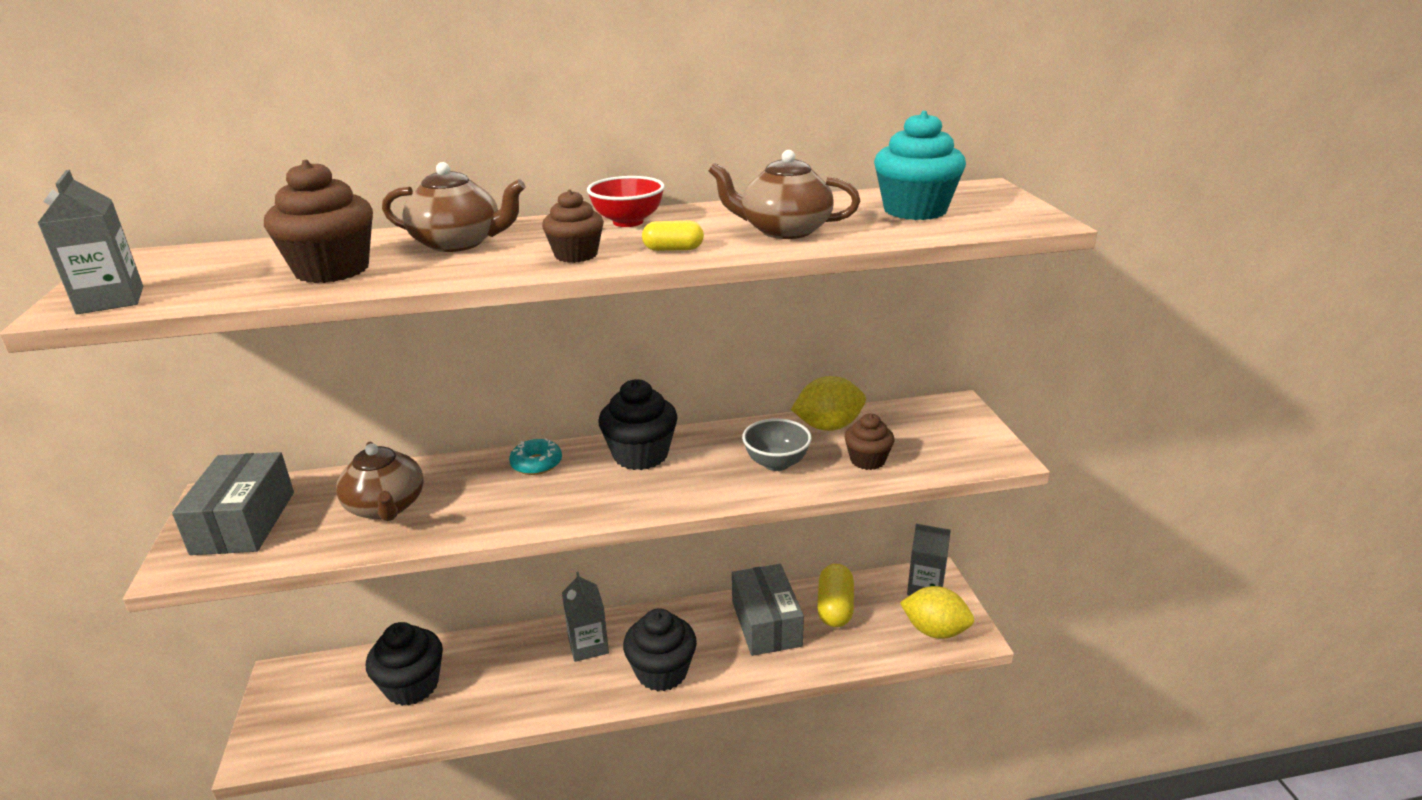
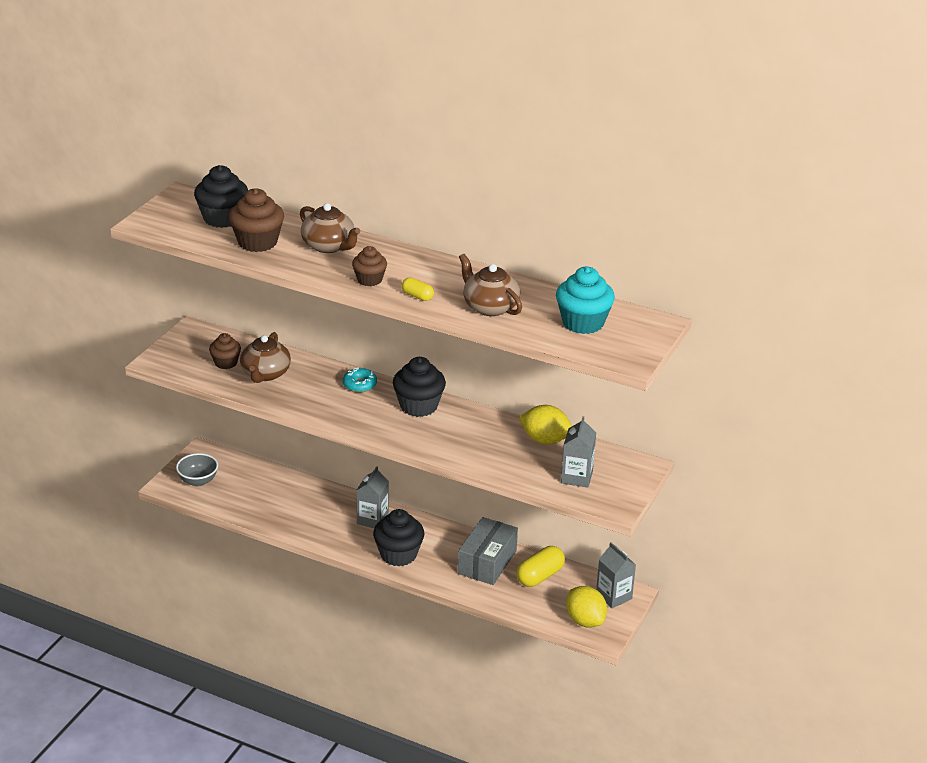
camera: 35 degrees right, 5 degrees up
grey carton [38,170,143,314] -> grey carton moved to [561,416,596,488]
grey box [172,452,294,555] -> none
black cupcake [366,622,443,706] -> black cupcake moved to [194,165,248,228]
red bowl [587,176,665,227] -> none
grey bowl [742,418,812,471] -> grey bowl moved to [176,453,218,487]
brown cupcake [845,414,895,470] -> brown cupcake moved to [209,333,241,369]

